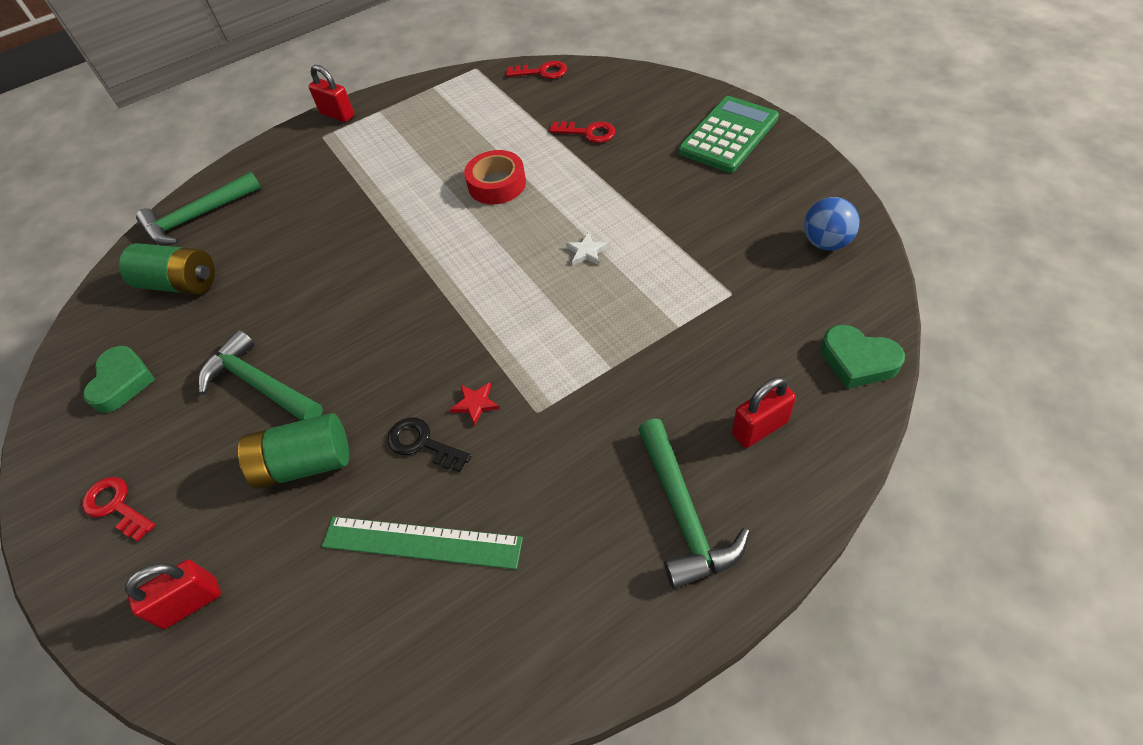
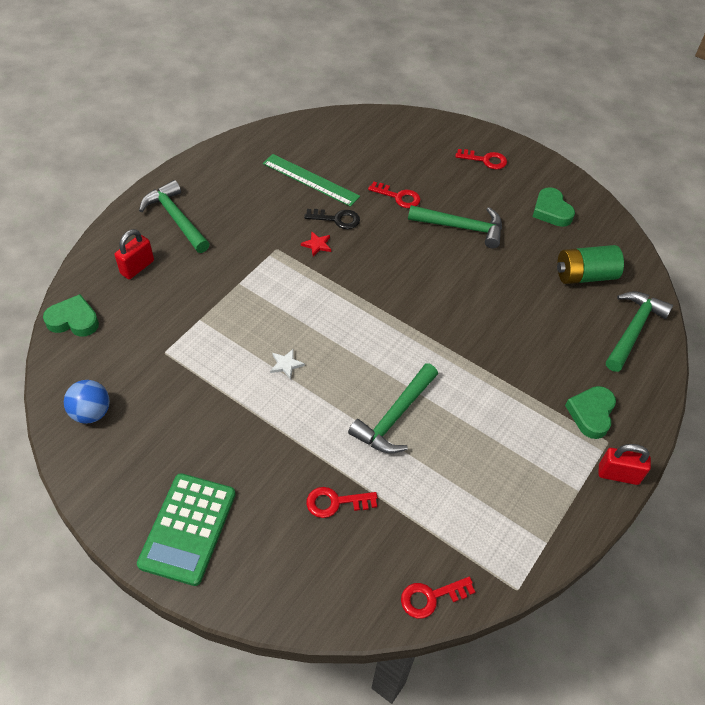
camera: 150 degrees right, 0 degrees up
red padlock [125,560,221,629] -> none
green battery [238,413,349,489] -> red key [368,181,421,208]
green ruler [322,517,523,569] -> green ruler turned 45 degrees clockwise [263,154,360,207]
red tape [464,150,526,204] -> green hammer [348,363,438,453]
none -> green heart [565,386,616,439]

